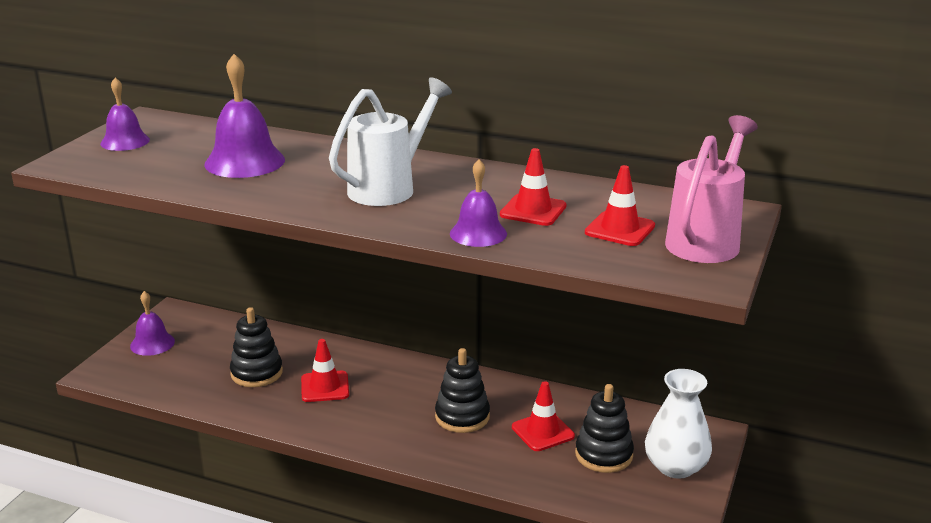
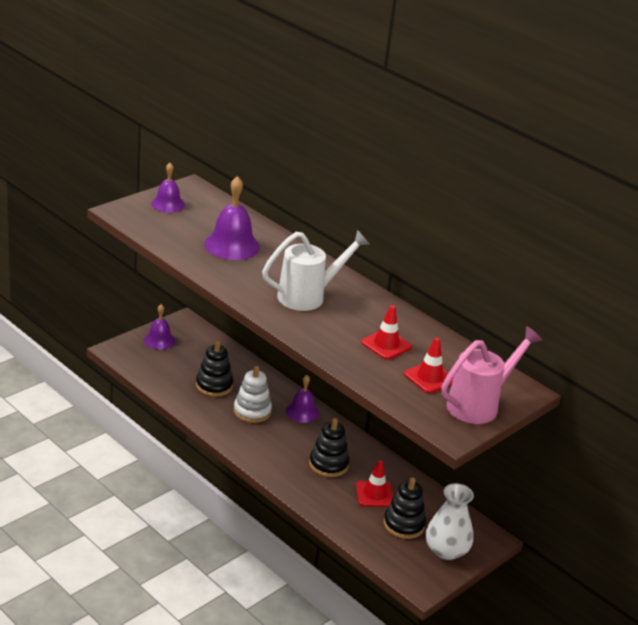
camera: 20 degrees right, 5 degrees up
red traffic cone [301,339,349,402] -> white stacking toy [234,366,272,423]
purple bell [450,159,507,247] -> purple bell moved to [286,375,319,422]

